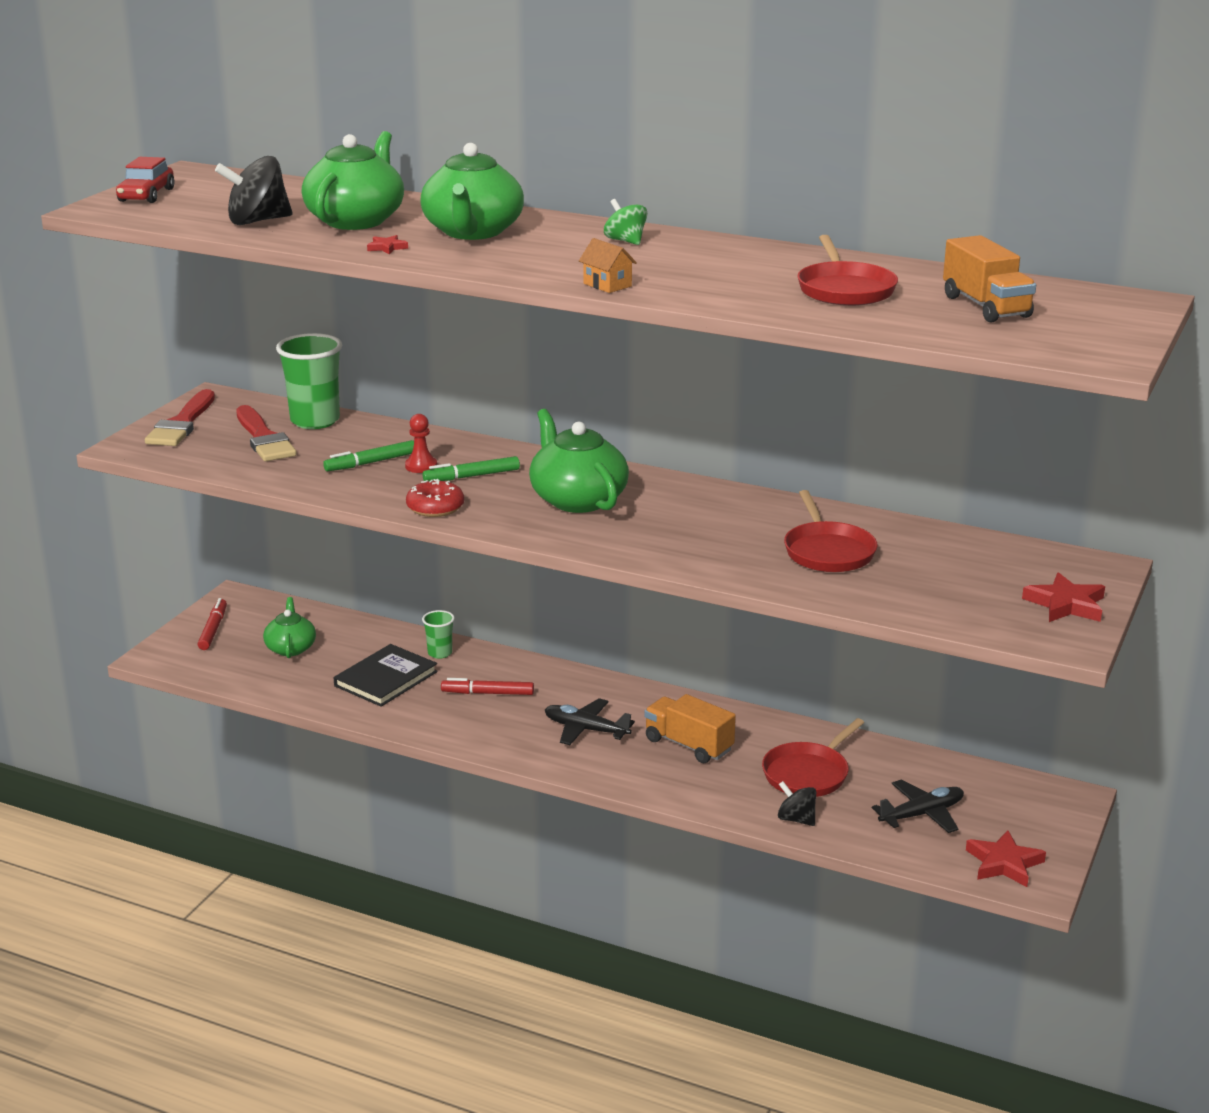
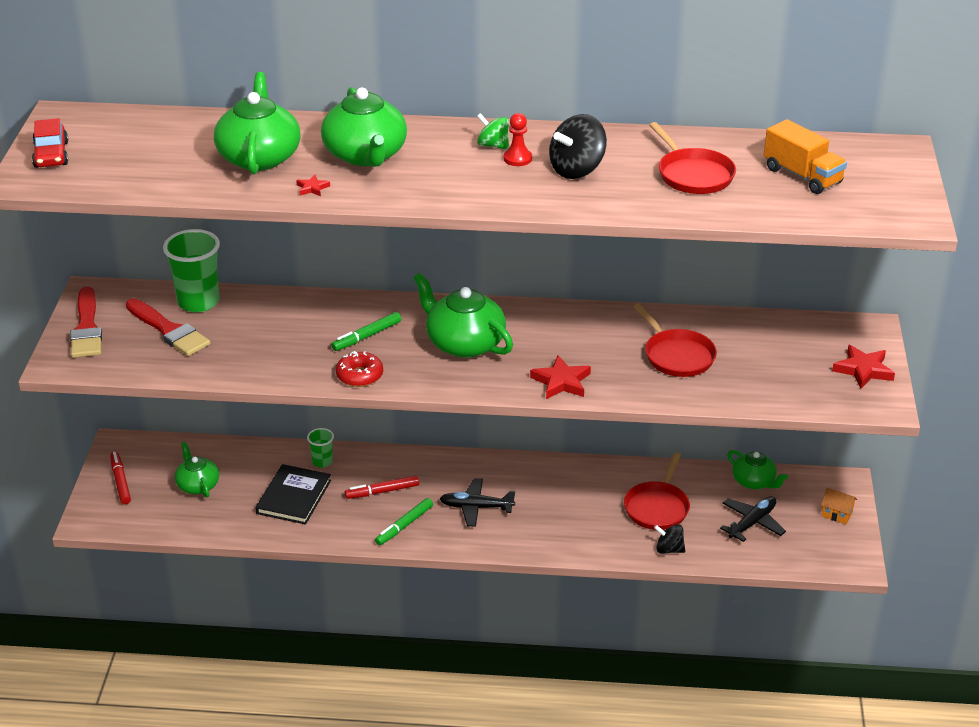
camera: 20 degrees left, 10 degrees up
black spinning top [215,156,292,225] -> black spinning top moved to [549,114,607,179]
green marker [323,440,414,471] -> green marker moved to [375,498,433,545]
red pawn [405,414,437,473] -> red pawn moved to [504,113,532,166]
orange house [579,238,637,293] -> orange house moved to [821,488,857,524]
orange truck [644,694,736,763] -> none
red star [966,830,1046,887] -> red star moved to [530,355,591,399]
none -> green teapot [727,450,788,489]

